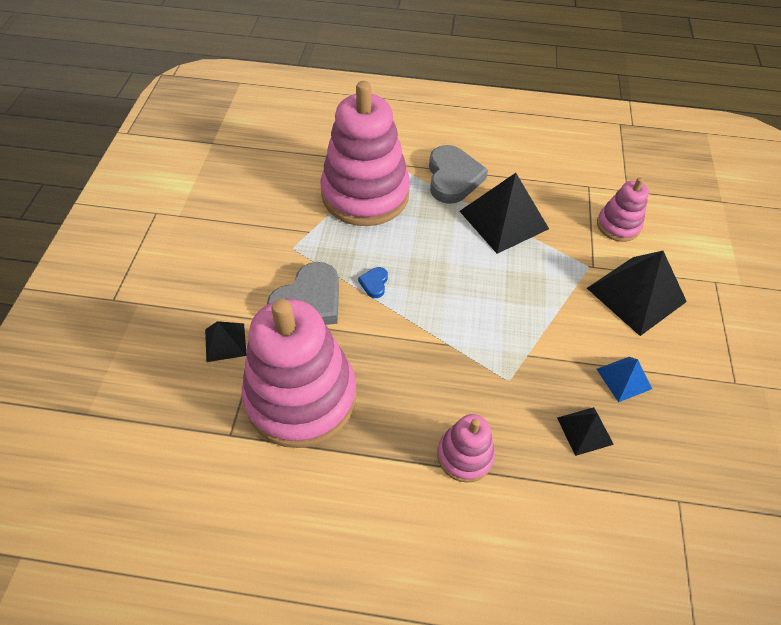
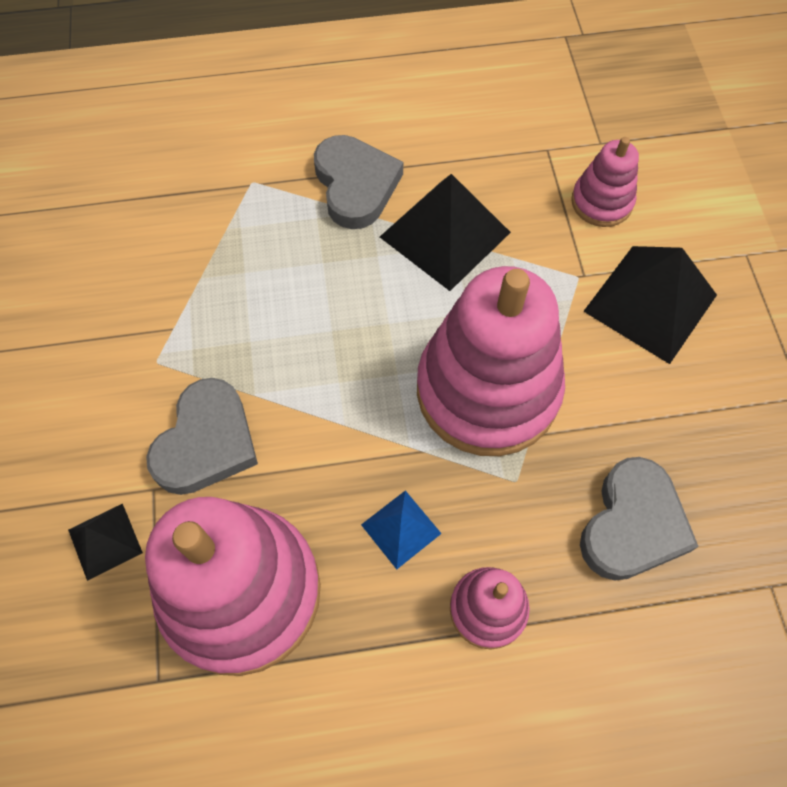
camera: 15 degrees left, 10 degrees up
pink stacking toy [320,81,410,226] -> pink stacking toy moved to [417,266,565,456]
blue heart [358,267,388,298] -> none
black pyramid [557,407,614,456] -> grey heart [580,457,699,581]
blue pyramid [596,357,652,402] -> blue pyramid moved to [361,490,442,569]

